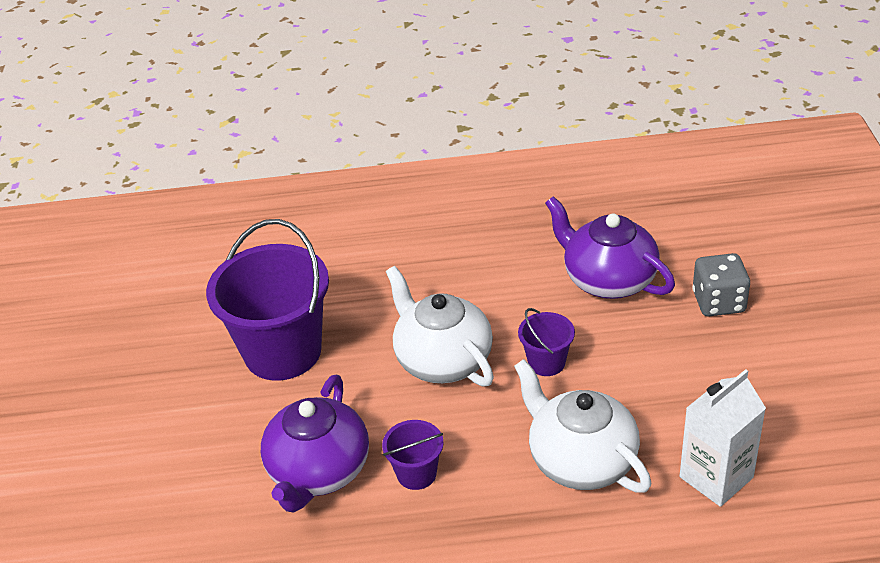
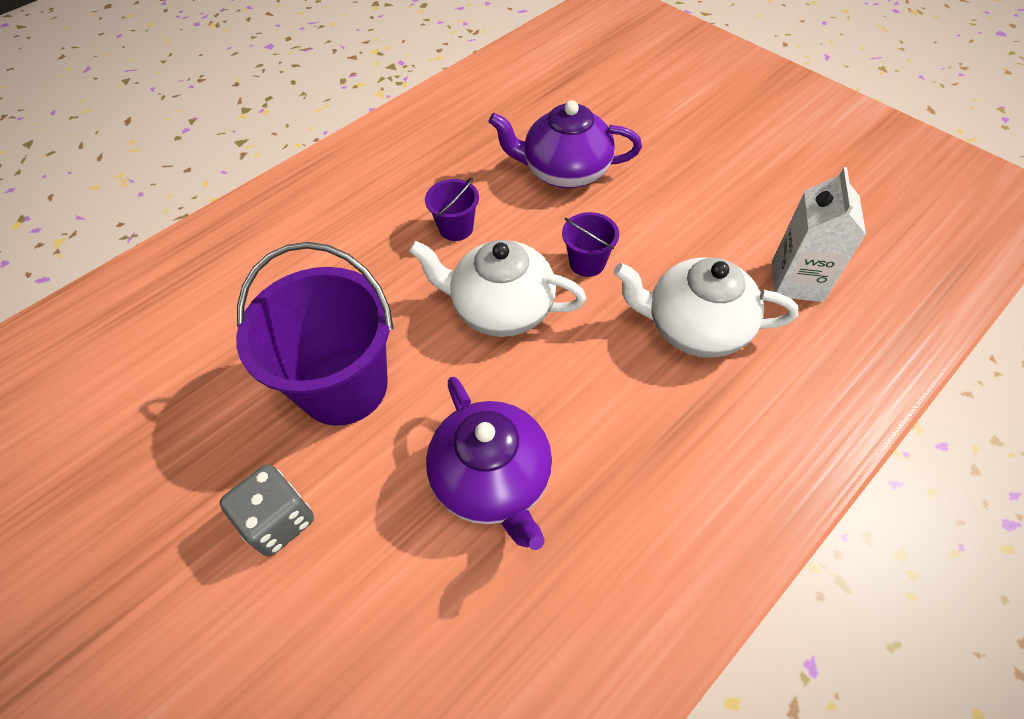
camera: 40 degrees left, 15 degrees up
purple bucket [382,420,444,490] -> purple bucket moved to [425,178,479,241]
grey dice [692,253,750,316] -> grey dice moved to [219,464,314,556]

